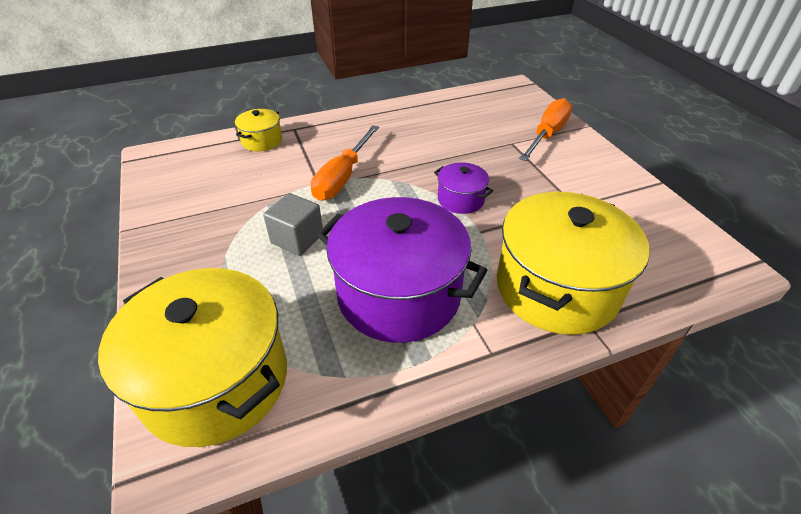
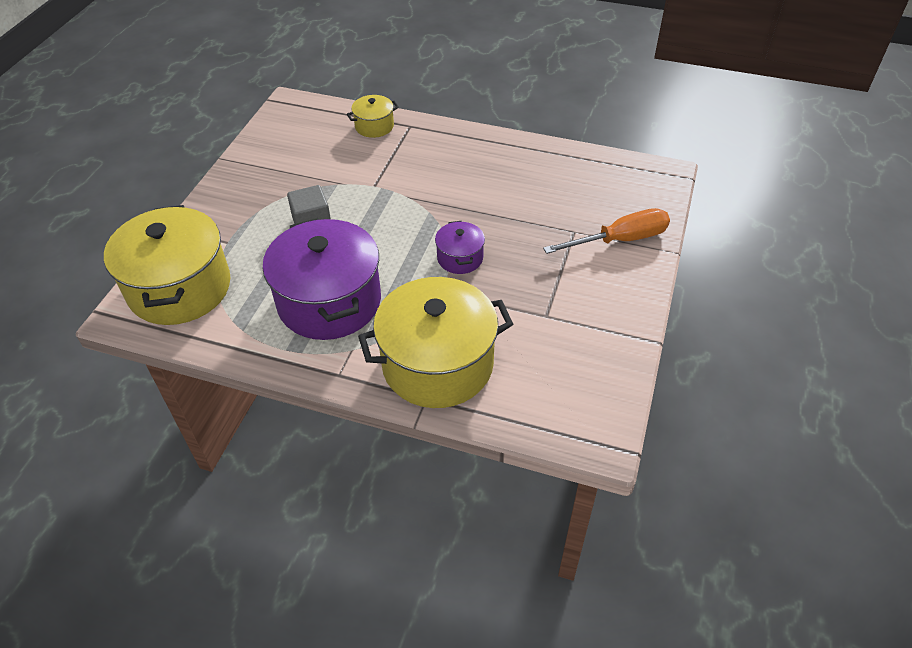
camera: 40 degrees right, 5 degrees up
orange screwdriver [311,125,379,201] -> none

